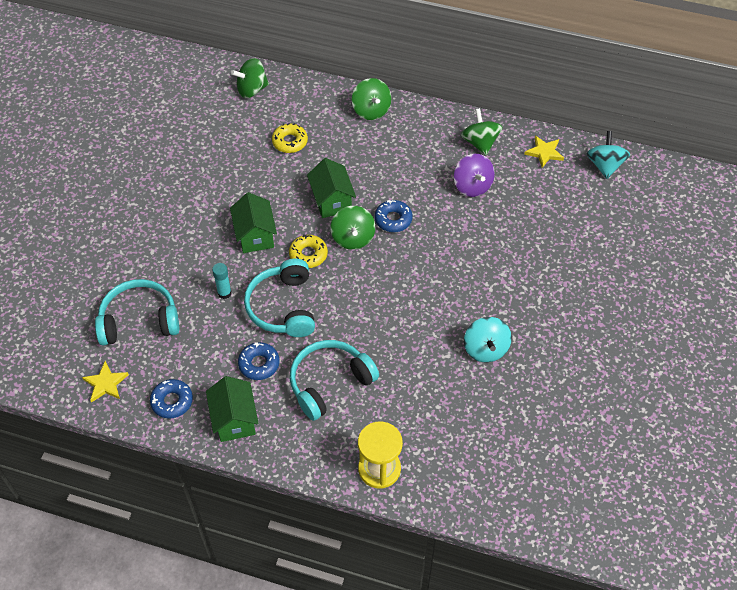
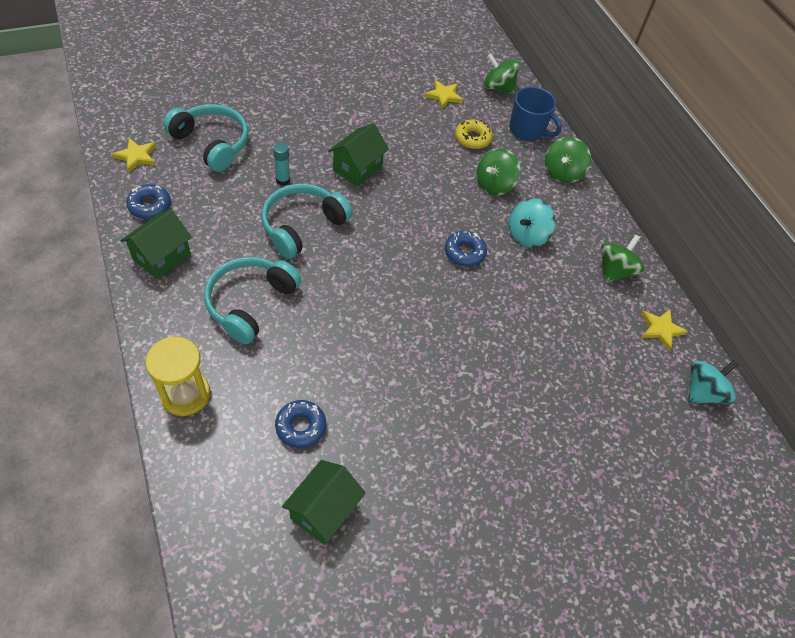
camera: 45 degrees right, 0 degrees up
blue donut [238,342,280,380] -> blue donut moved to [275,400,326,448]
yellow donut [289,234,328,268] -> none
turquoise headphones [290,340,379,421] -> turquoise headphones turned 75 degrees counterclockwise [204,257,301,344]
green house [307,158,356,218] -> green house moved to [282,460,366,545]
green spinning top [330,206,375,250] -> green spinning top moved to [477,148,520,195]
purple spinning top [454,154,495,197] -> none
turquoise spinning top [464,317,512,362] -> turquoise spinning top moved to [509,198,555,248]
none -> yellow star [424,80,463,109]
none -> blue mug [509,87,562,141]

